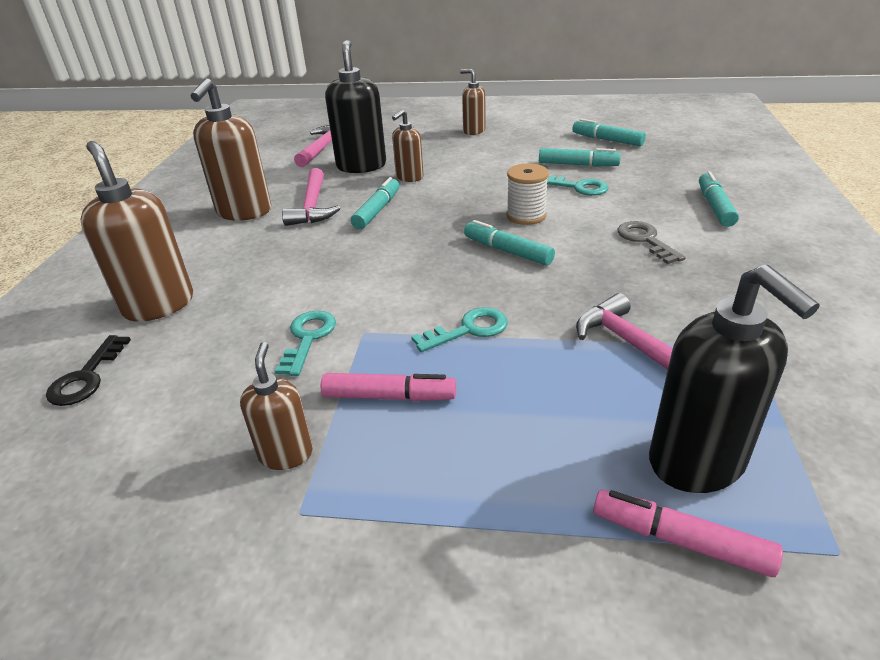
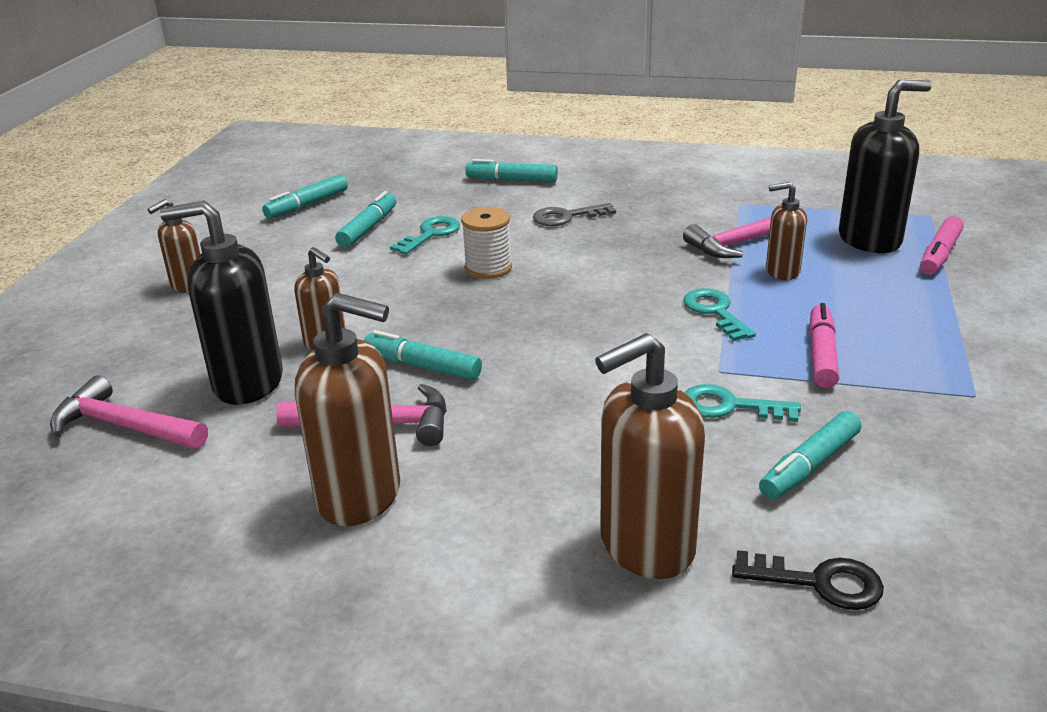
camera: 85 degrees left, 5 degrees down
brown soap dispenser [240,342,313,470] -> brown soap dispenser moved to [766,182,807,280]
turquoise marker [464,220,555,266] -> turquoise marker moved to [759,411,861,500]

